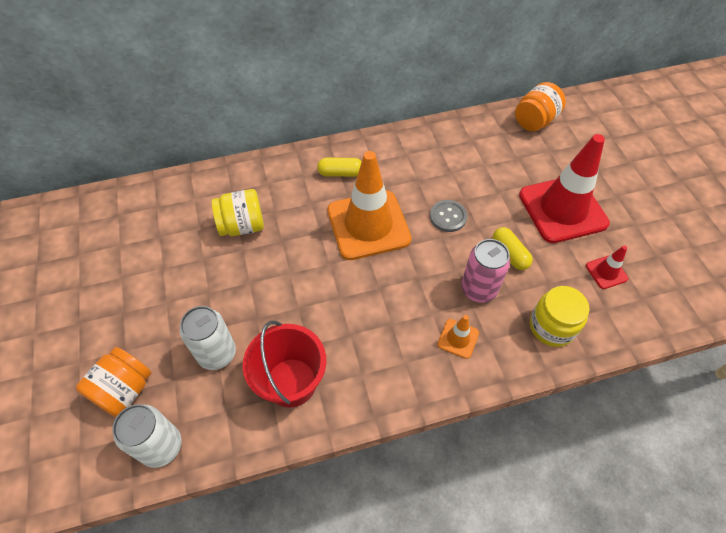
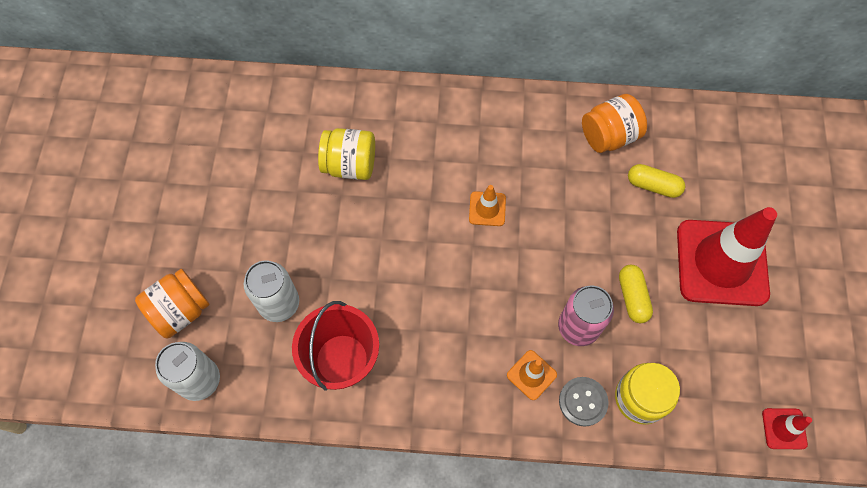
camera: 20 degrees right, 10 degrees up
yellow capsule [317,158,362,177] -> yellow capsule moved to [628,164,685,198]
orange traffic cone [327,151,412,260] -> orange traffic cone [469,185,506,226], size x0.42
grey button [430,200,467,232] -> grey button moved to [559,377,609,427]
orange jar [515,82,566,131] -> orange jar moved to [582,94,647,153]
red traffic cone [586,245,628,289] -> red traffic cone moved to [762,408,812,449]

